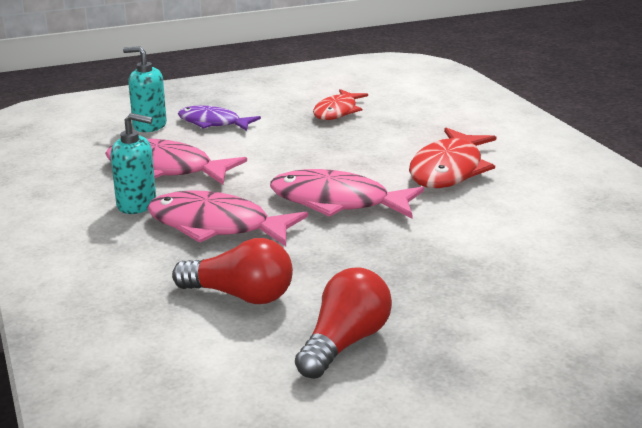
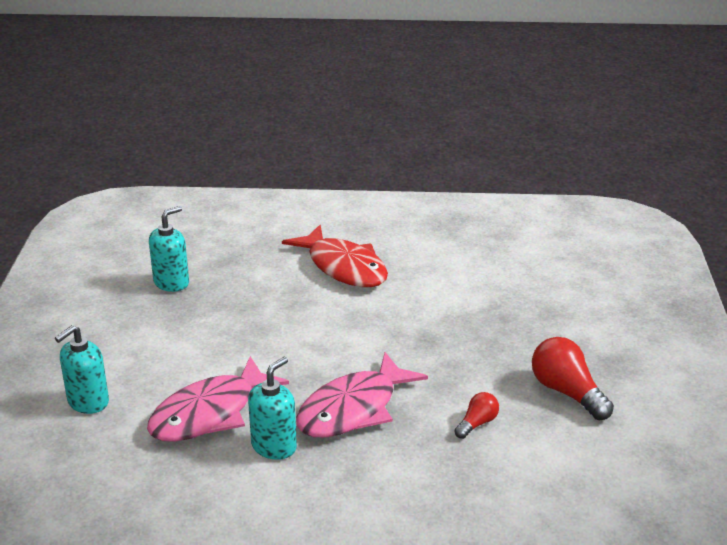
camera: 65 degrees left, 5 degrees up
red light bulb [172,238,293,304] -> red light bulb [454,392,499,439], size x0.56
purple fish [178,106,261,131] -> none
pink fish [270,169,424,218] -> none
red fish [313,89,368,120] -> turquoise soap dispenser [149,206,189,292]

